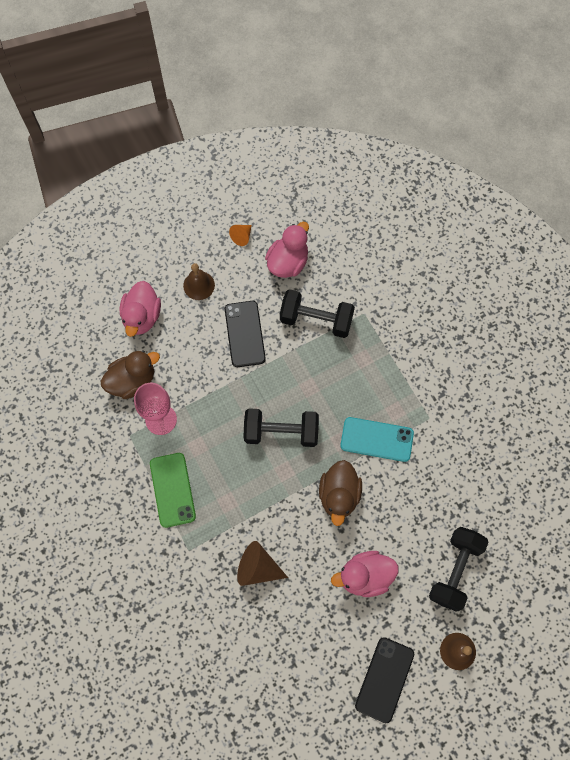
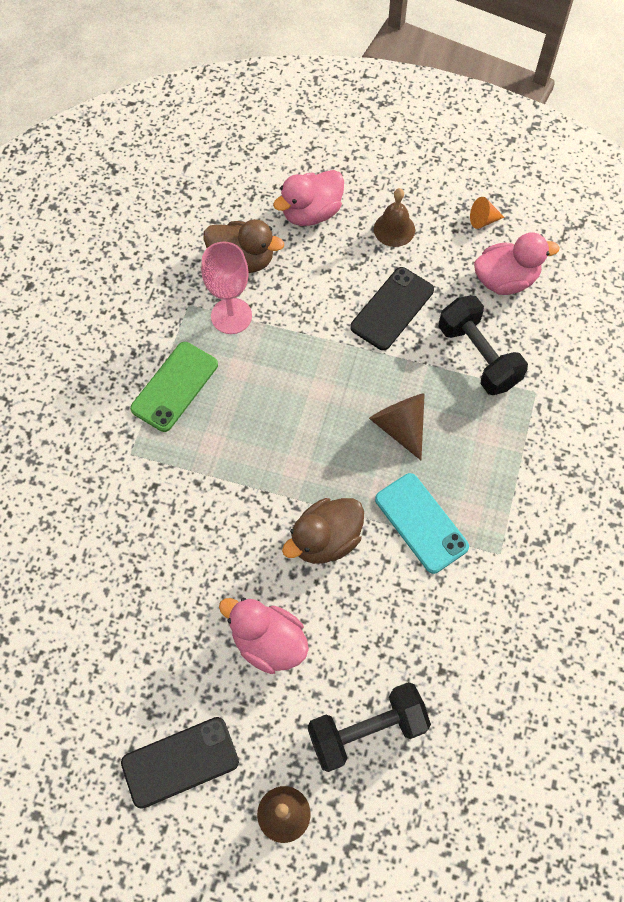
camera: 45 degrees right, 5 degrees down
brown cone [237,541,288,586] -> brown cone moved to [369,393,425,460]
black dumbbell [244,408,319,447] -> none

